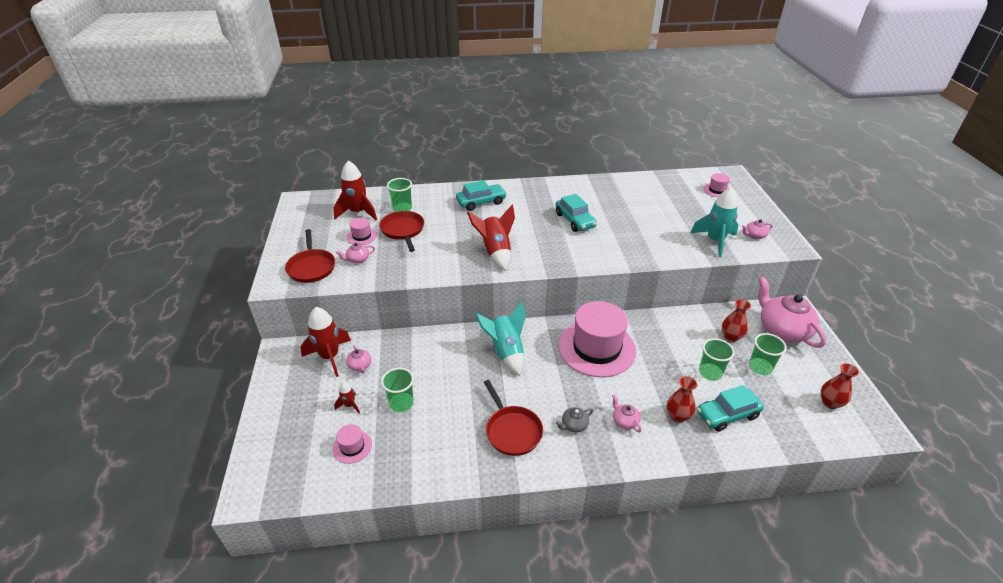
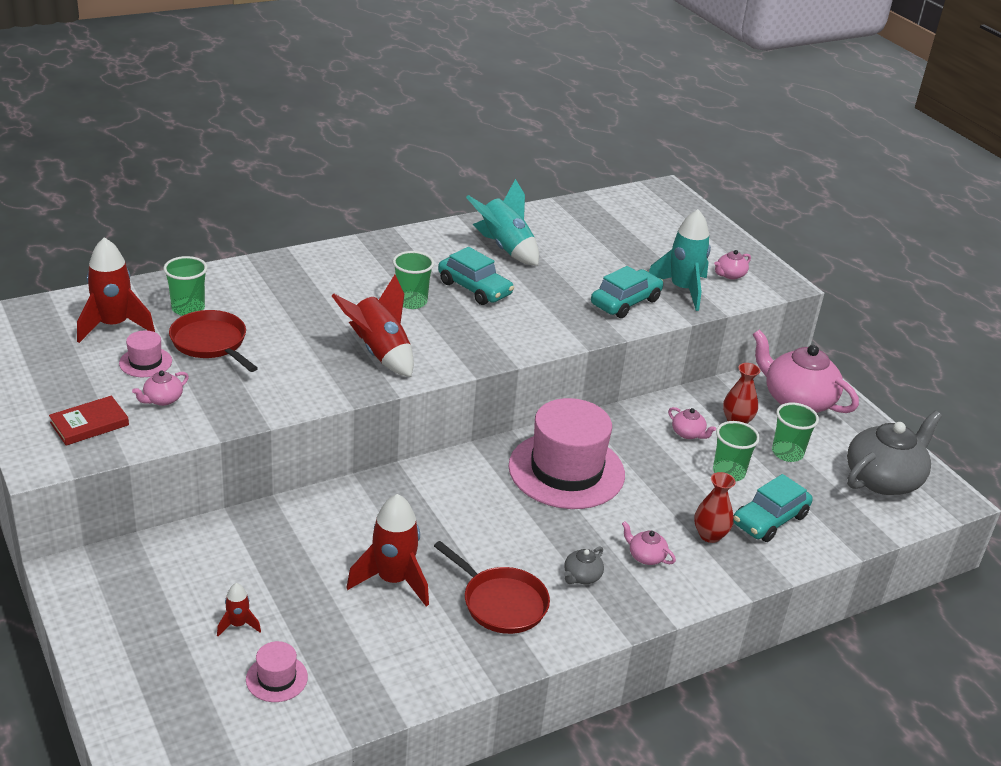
camera: 25 degrees left, 5 degrees down
red pan [285,229,335,283] -> red book [49,396,129,446]
red rocket [300,307,351,377] -> red rocket moved to [346,494,429,606]
pink teapot [346,345,371,373] -> pink teapot moved to [668,407,716,439]
green cup [381,368,414,412] -> green cup moved to [393,251,434,309]
turquoise car [456,180,507,211] -> turquoise car moved to [591,266,664,318]
turquoise rocket [475,302,526,376] -> turquoise rocket moved to [466,179,539,266]
pink hat [703,173,730,197] -> none
red vase [821,363,859,409] -> grey teapot [847,411,942,495]

